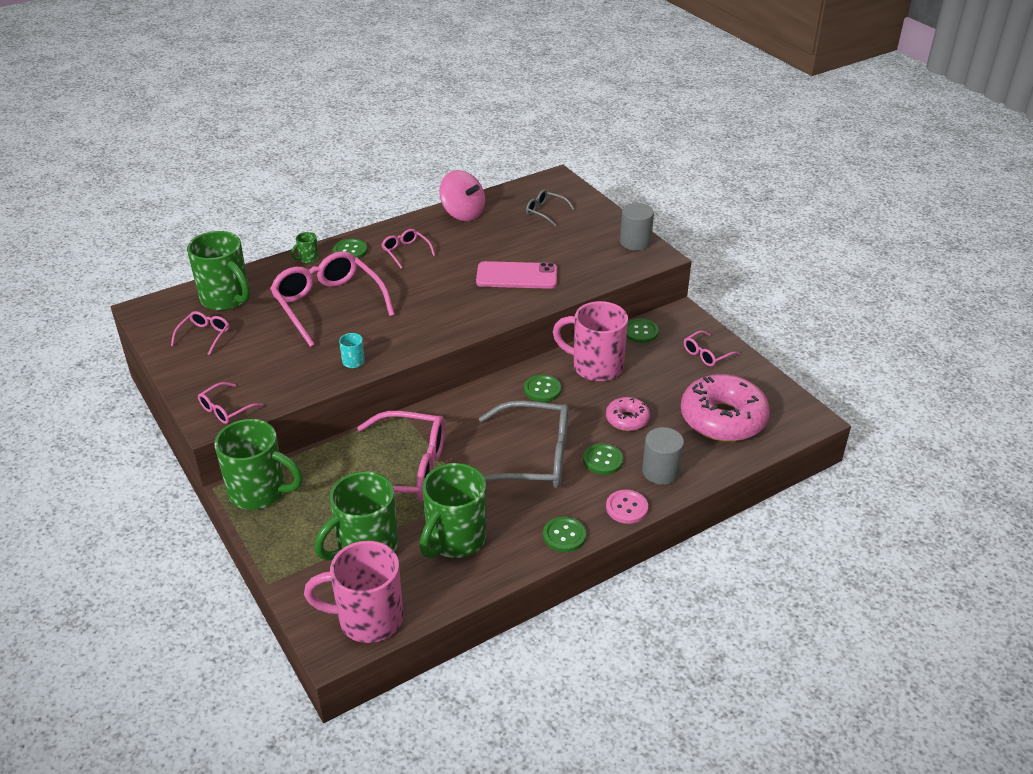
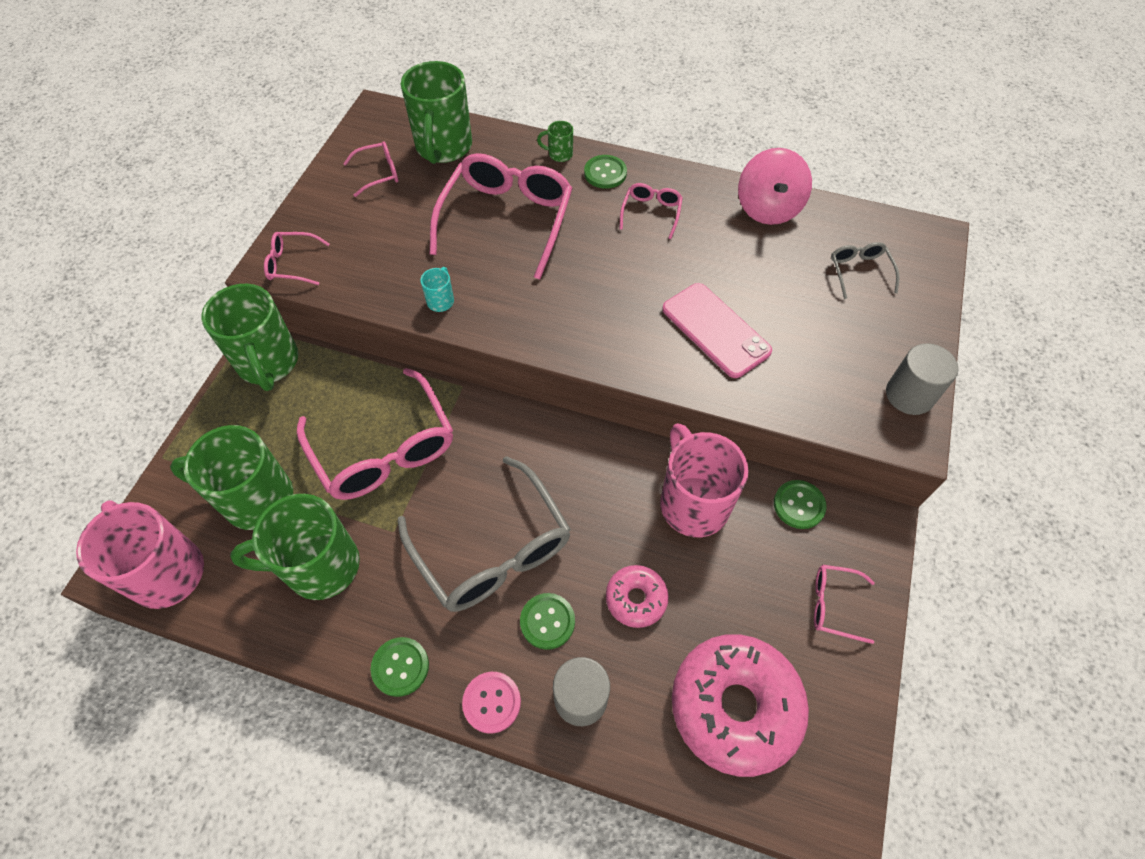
camera: 50 degrees right, 20 degrees up
green button [524,375,561,402] -> none

